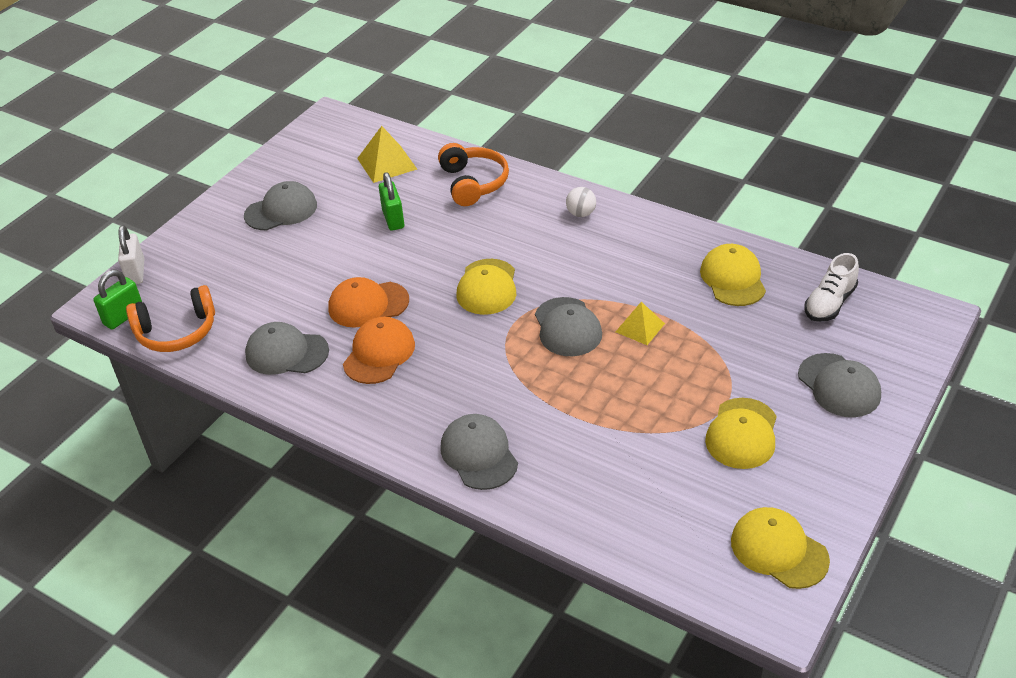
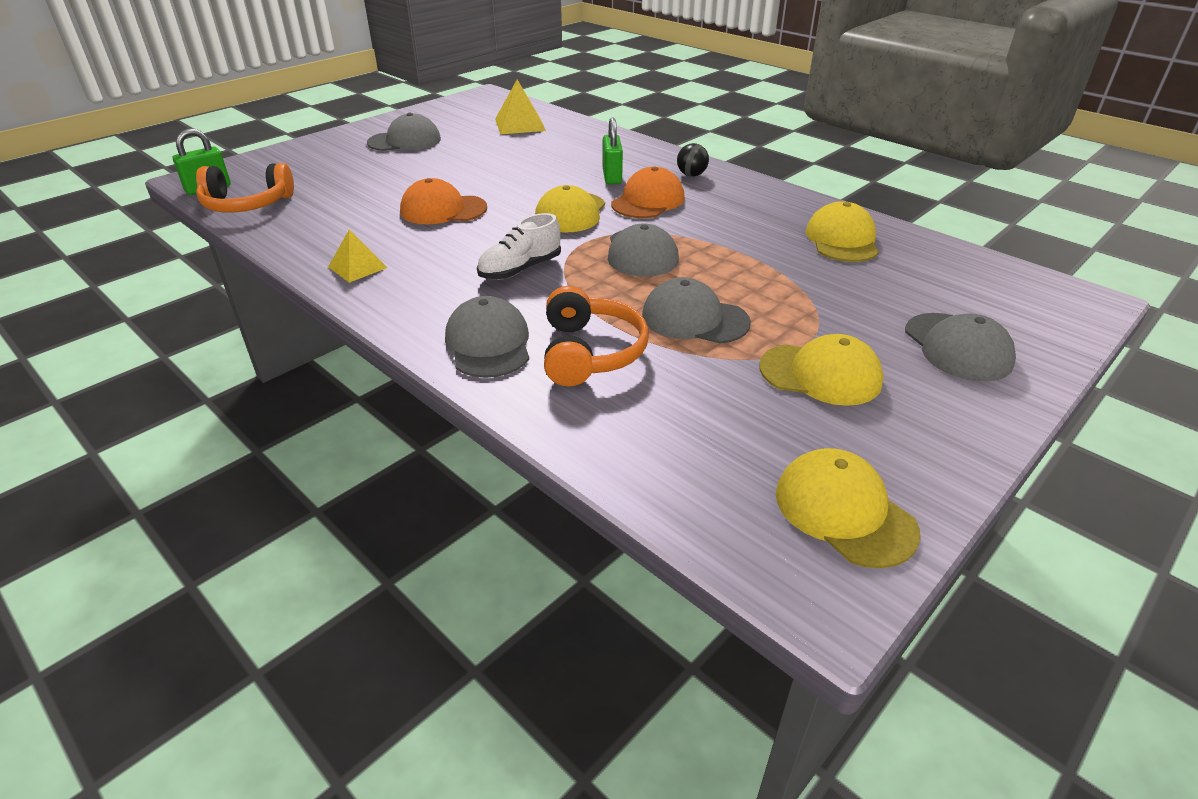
camera: 10 degrees right, 5 degrees down
white padlock [118,225,145,284] -> none
grey cap [245,322,329,375] -> grey cap moved to [642,277,751,344]
orange cap [343,317,415,384] -> orange cap moved to [611,167,685,218]
green padlock [379,172,404,231] -> green padlock moved to [603,118,623,184]
orange headphones [438,143,509,206] -> orange headphones moved to [544,286,649,387]
white ball [566,187,596,217] -> black ball [677,143,709,176]
yellow pyramid [616,302,665,345] -> yellow pyramid moved to [328,230,387,283]
yellow cap [705,398,777,469] -> yellow cap turned 105 degrees counterclockwise [759,334,884,406]
white shoe [804,253,859,322] -> white shoe moved to [477,213,561,280]

